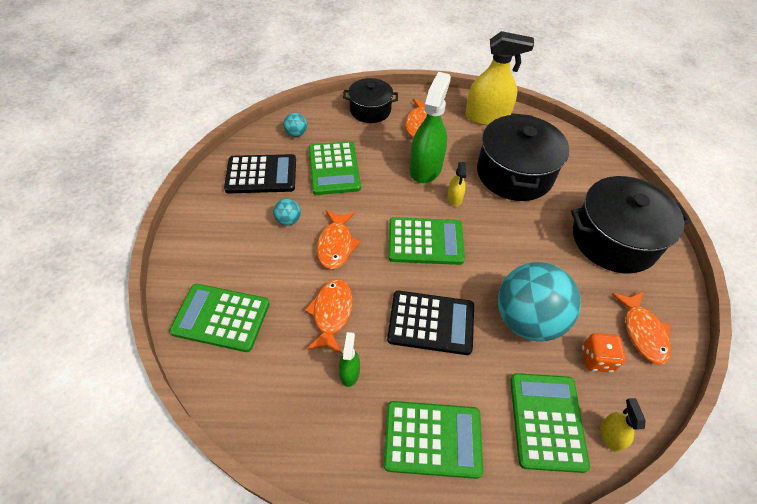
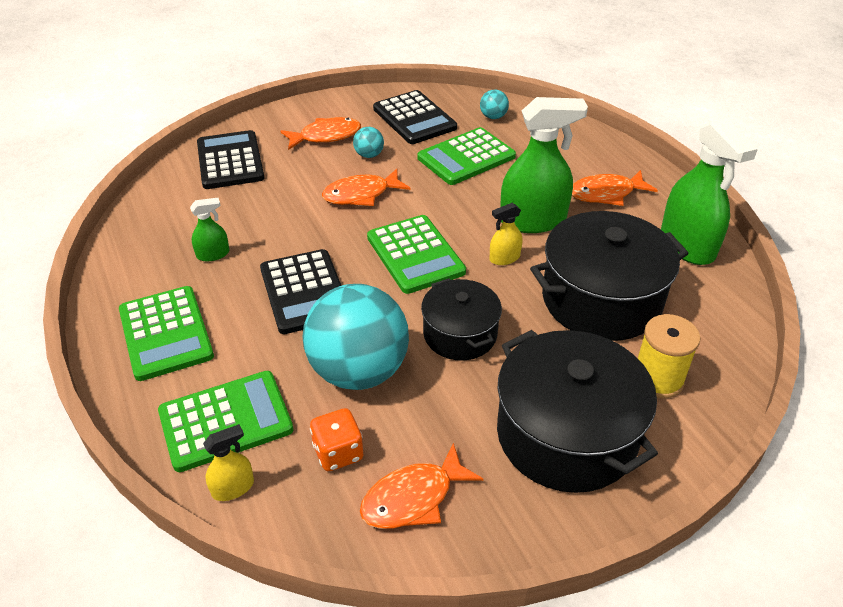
camera: 65 degrees right, 10 degrees down
green calculator [169,284,269,352] -> black calculator [197,130,265,189]
orange fish [305,279,353,354] -> orange fish moved to [281,117,361,150]
black pot [343,78,398,123] -> black pot moved to [421,278,502,361]
yellow spray bottle [465,31,534,126] -> green spray bottle [661,118,758,265]
none -> yellow spool [638,314,700,399]

